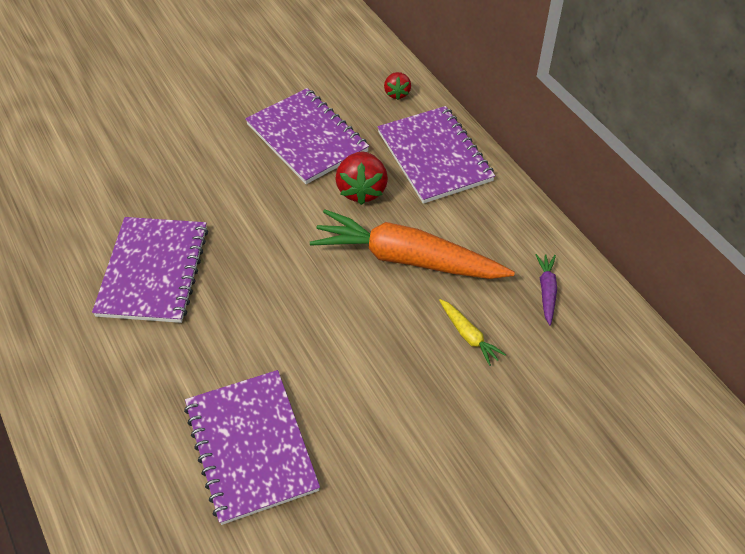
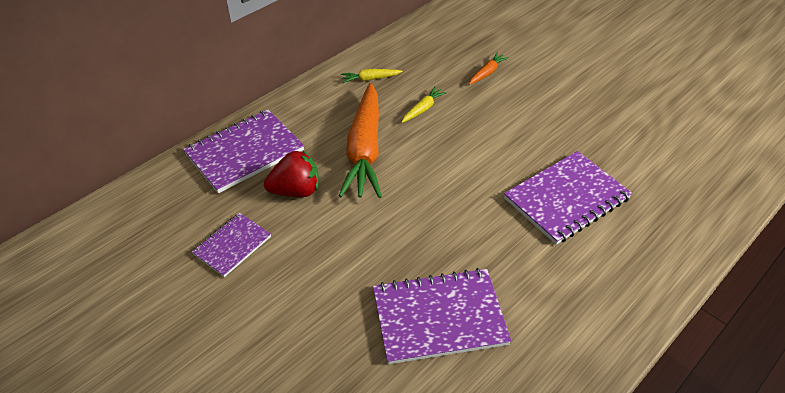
camera: 105 degrees left, 5 degrees down
purple notebook [245,88,369,184] -> purple notebook [192,213,271,277], size x0.58
red strawberry [384,72,411,100] -> none
purple carrot [535,254,557,325] -> yellow carrot [341,69,403,83]
none -> orange carrot [469,52,509,85]

